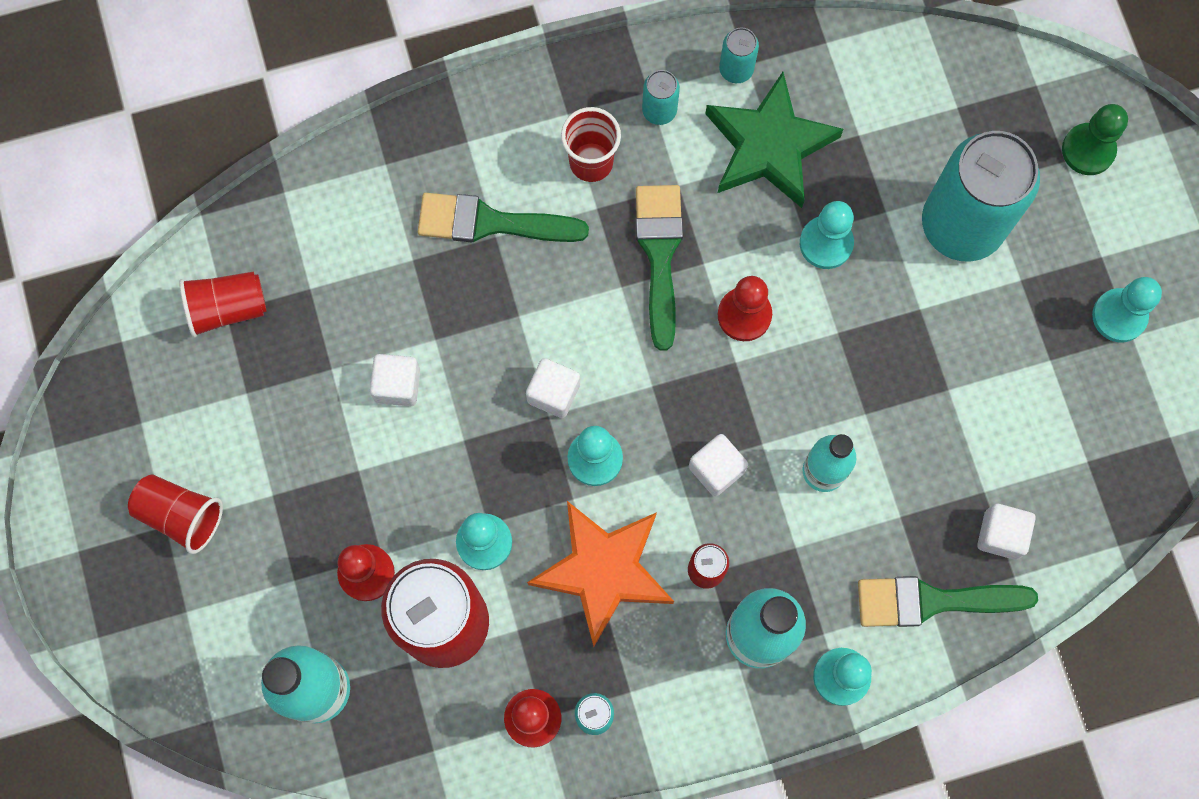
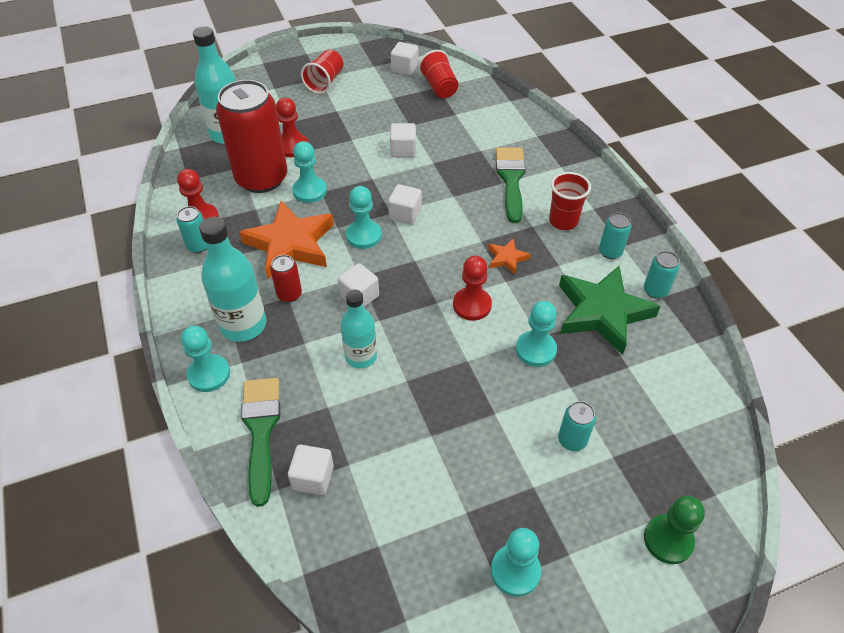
camera: 85 degrees right, 25 degrees down
green brush [636,185,683,351] -> orange star [488,238,530,275]
turquoise can [922,131,1040,262] -> turquoise can [558,401,596,451], size x0.42
none -> white cube [391,42,419,75]

